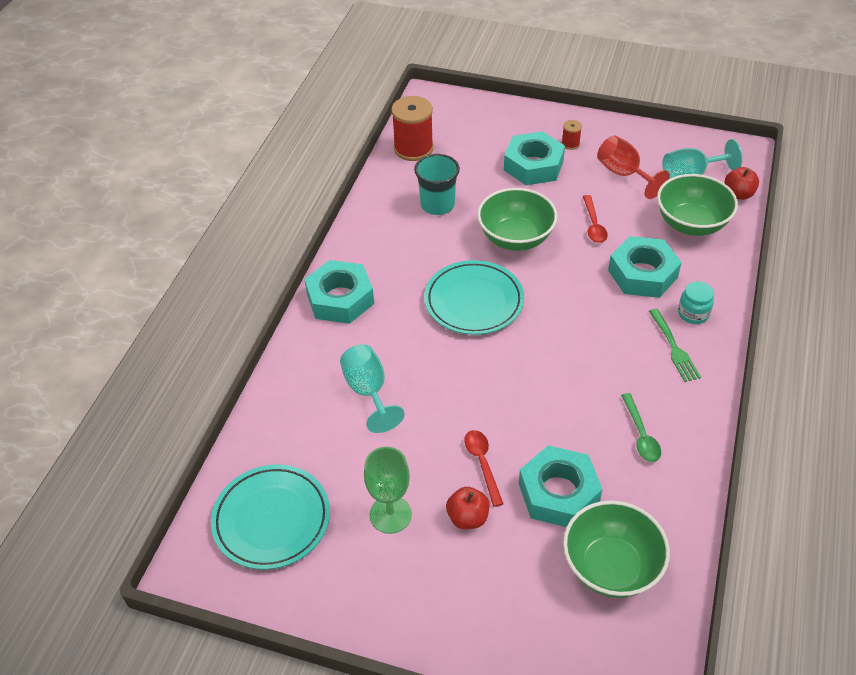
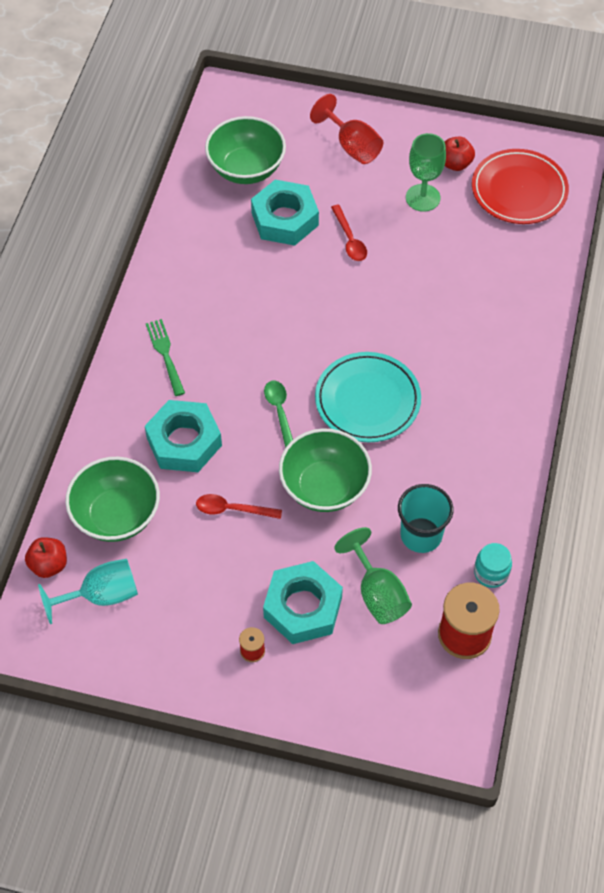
camera: 175 degrees right, 10 degrees up
turquoise plate [211,464,330,570] -> red plate [472,149,569,224]
turquoise nut [304,260,374,324] -> none
turquoise goblet [340,344,405,433] -> none
red apple [446,487,490,529] -> red apple moved to [445,137,475,171]
red spoon [583,195,608,243] -> red spoon turned 75 degrees counterclockwise [196,494,282,519]
red goblet [597,136,670,199] -> red goblet moved to [310,94,383,164]
green spoon [621,393,661,462] -> green spoon moved to [264,381,293,448]
turquoise jar [678,281,714,324] -> turquoise jar moved to [474,543,512,588]
none -> green goblet [334,527,412,624]

